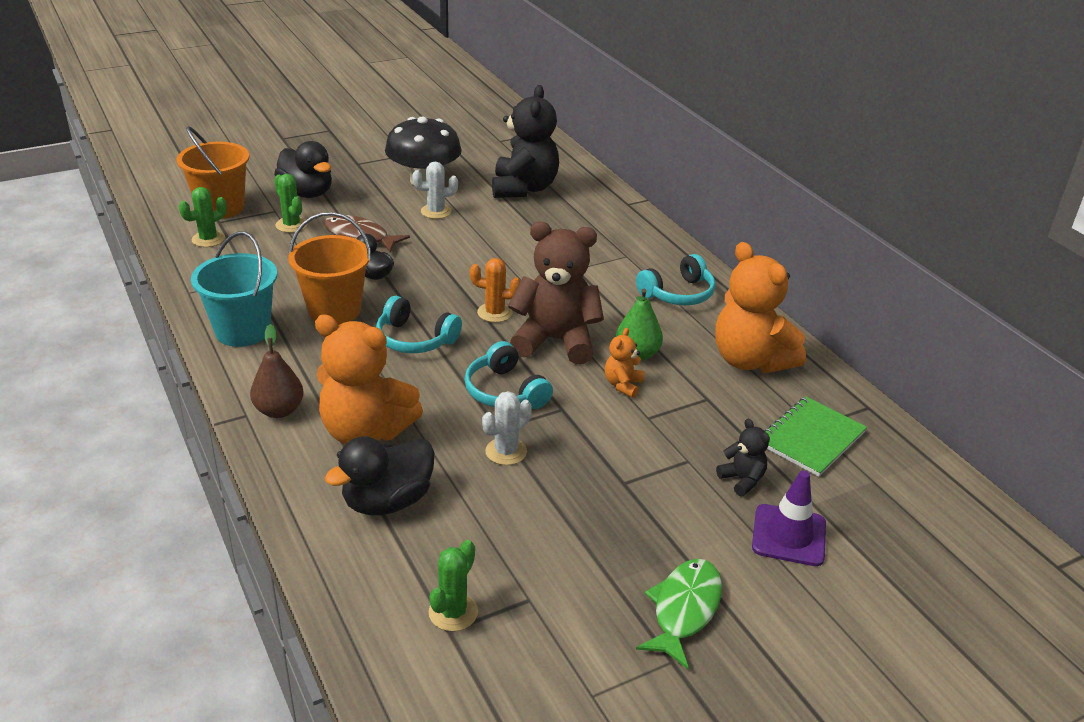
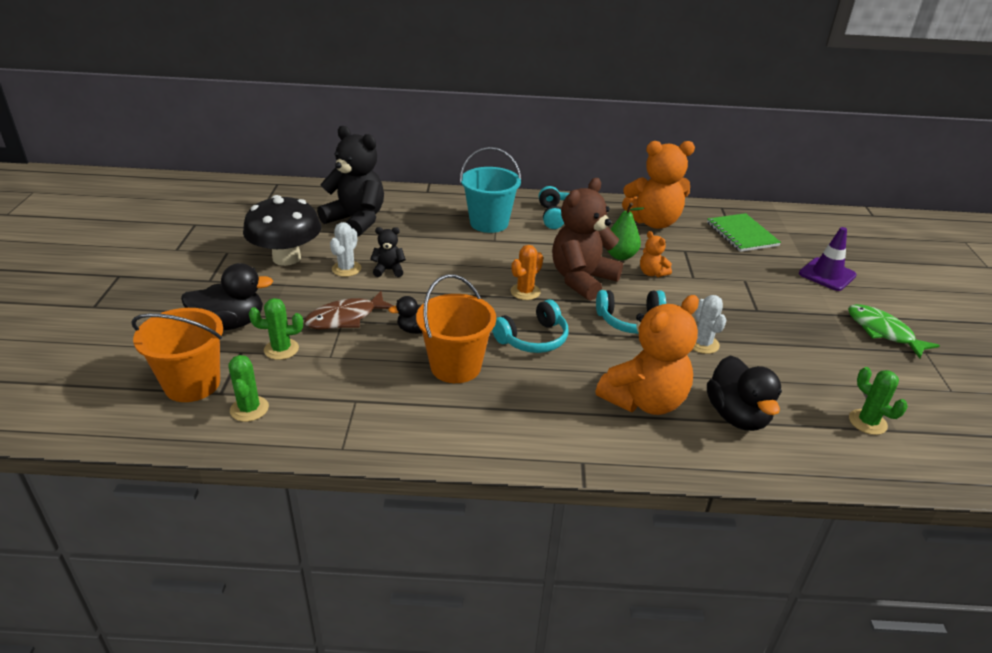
camera: 60 degrees left, 0 degrees up
turquoise bucket [191,231,277,347] -> turquoise bucket moved to [460,147,522,233]
brown pear [250,324,303,418] -> none
black teddy bear [716,419,770,496] -> black teddy bear moved to [370,227,406,277]

